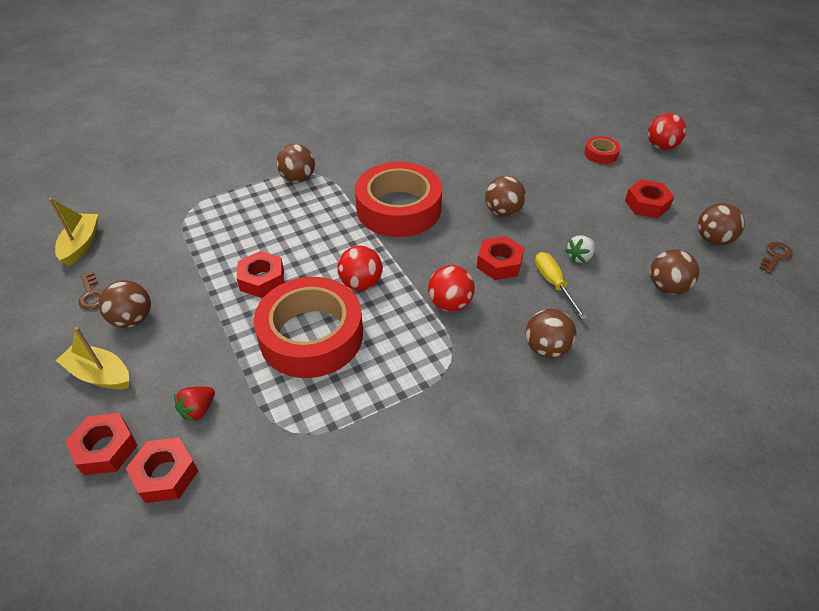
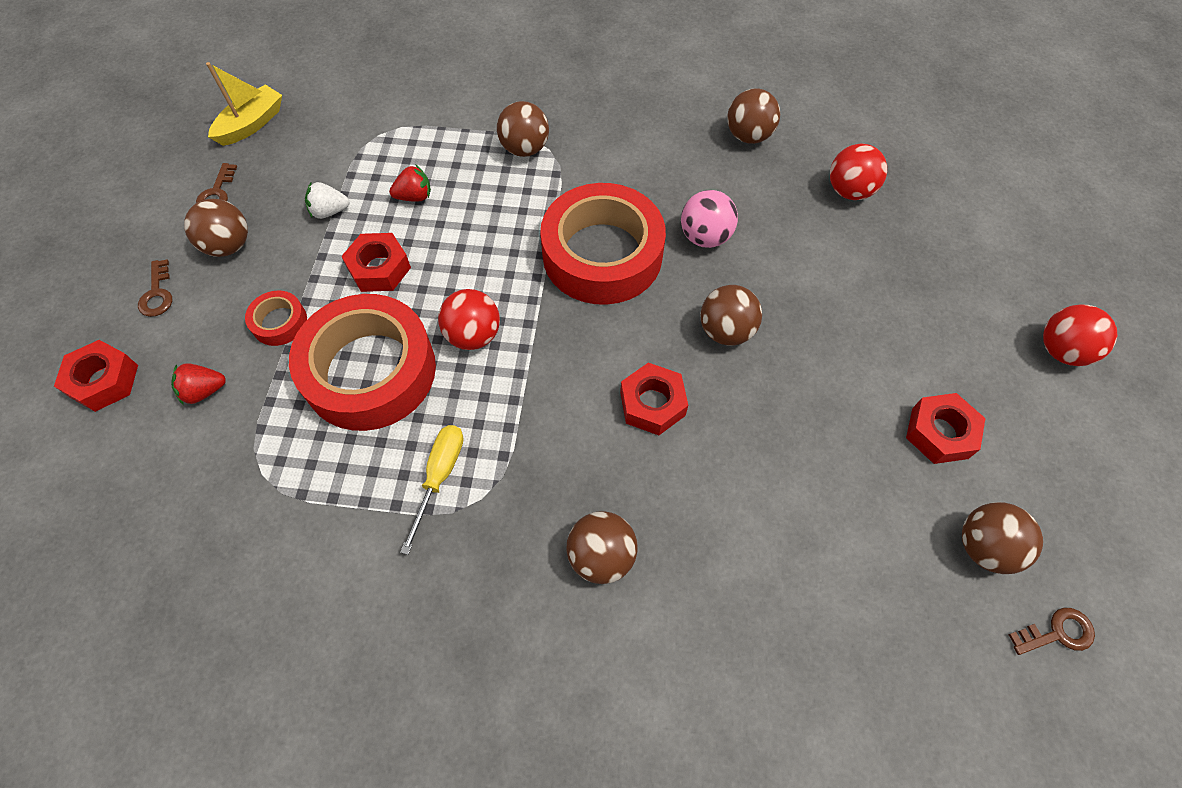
camera: 35 degrees right, 15 degrees up
yellow boat [56,327,129,389] -> brown key [138,260,172,317]
red nut [126,438,198,503] -> none
red ball [428,265,475,312] -> red ball moved to [830,144,887,200]
yellow screwdriver [535,252,587,320] -> yellow screwdriver moved to [400,425,464,555]
white strawberry [565,235,595,263] -> white strawberry moved to [305,182,350,219]
red tape [584,136,620,164] -> red tape moved to [245,290,307,346]
brown ball [650,249,699,295] -> brown ball moved to [727,88,780,144]
none -> red strawberry [389,164,431,202]
none -> pink ball [681,190,738,248]

